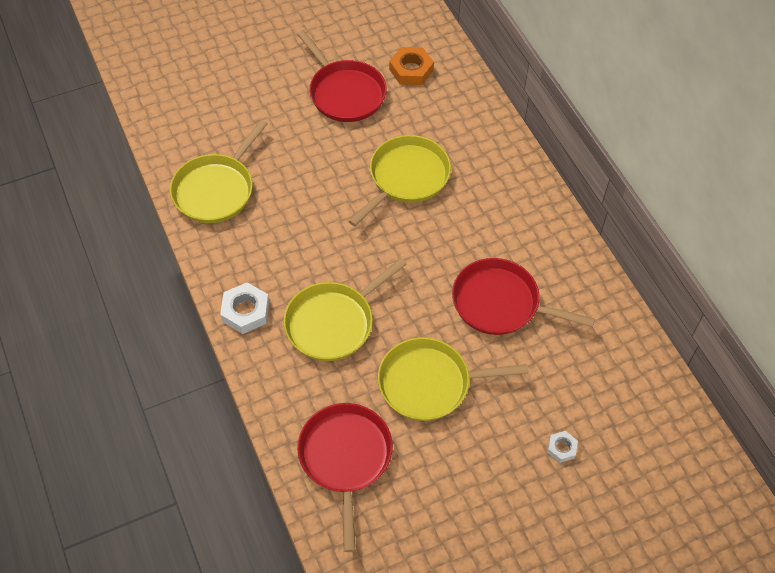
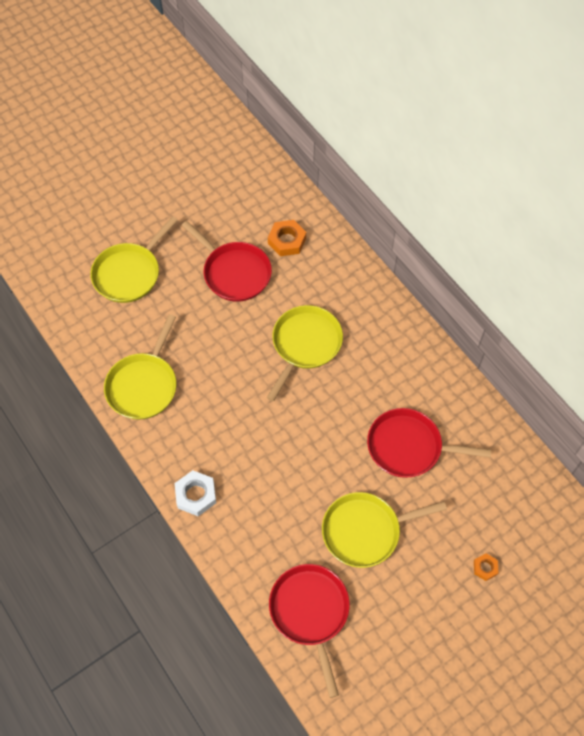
camera: 10 degrees left, 5 degrees up
yellow pan [284,258,407,361] -> yellow pan moved to [90,216,178,303]
white nut [547,431,578,463] -> orange nut [474,553,499,581]

